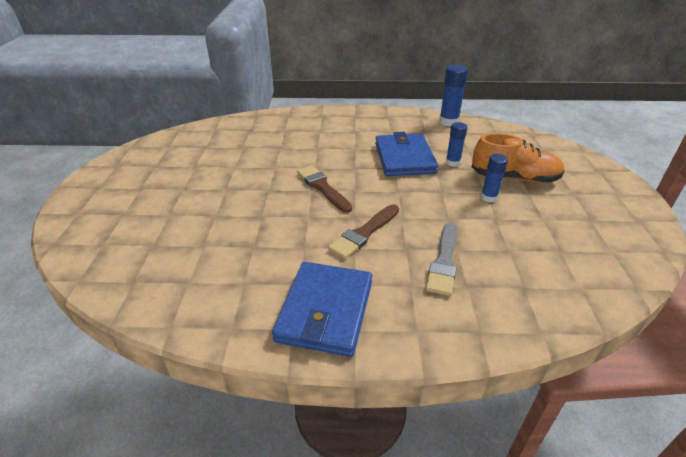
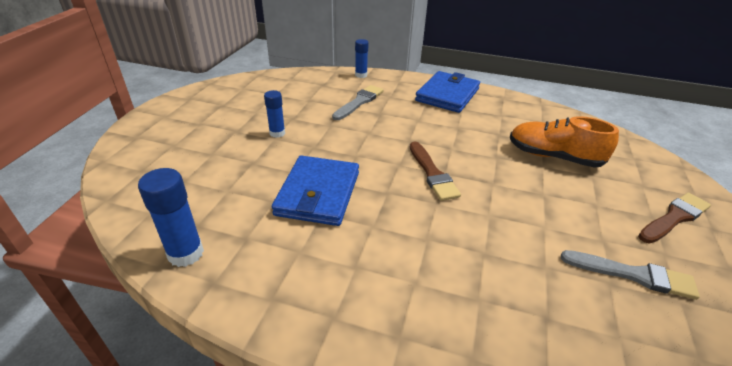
camera: 165 degrees left, 0 degrees up
brown brush [328,204,399,259] -> brown brush moved to [638,193,711,244]
blue glue stick [446,122,467,167] -> blue glue stick moved to [355,39,369,78]
orange shoe [472,133,565,183] -> orange shoe moved to [510,116,619,168]
none -> grey brush [561,250,700,300]

